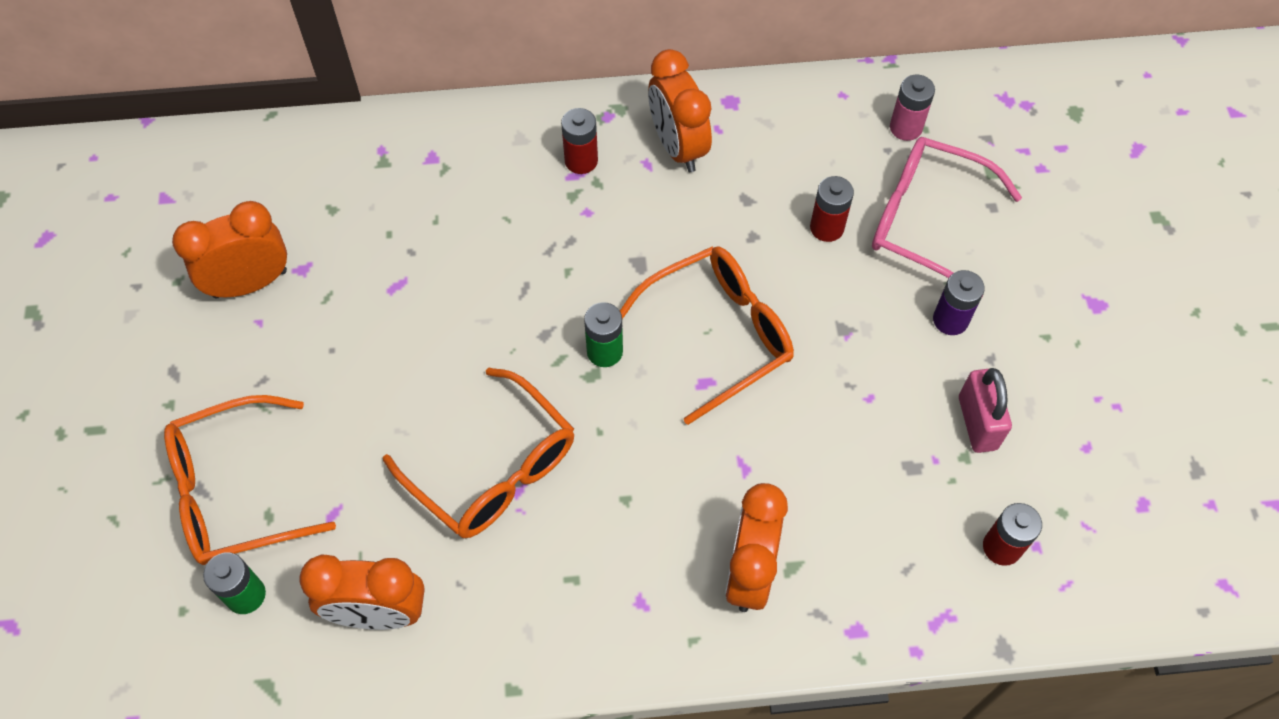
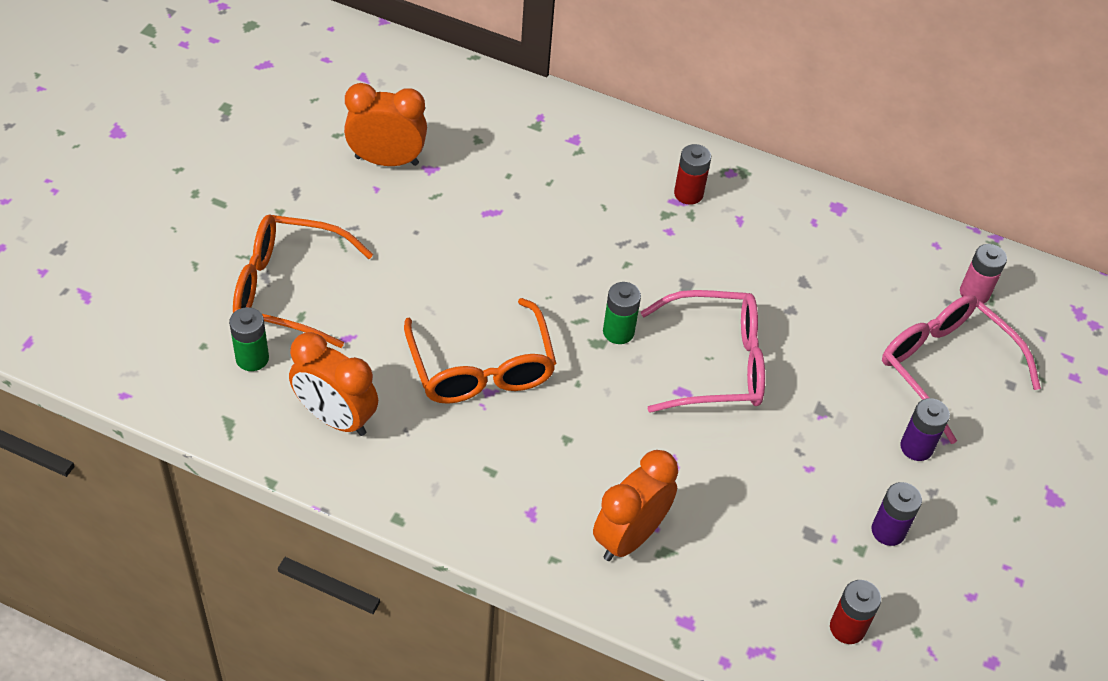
camera: 25 degrees right, 10 degrees down
orange glasses [620,246,794,425] -> pink glasses [641,290,765,413]
orange clock [648,49,712,172] -> none
red battery [810,176,854,242] -> none
pink padlock [959,368,1012,453] -> purple battery [872,482,922,546]

